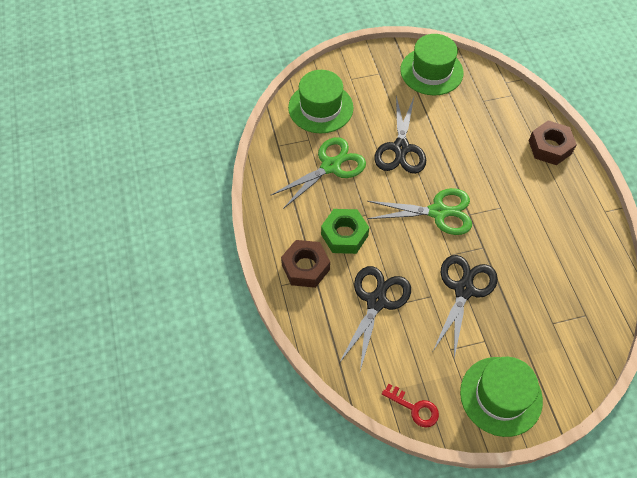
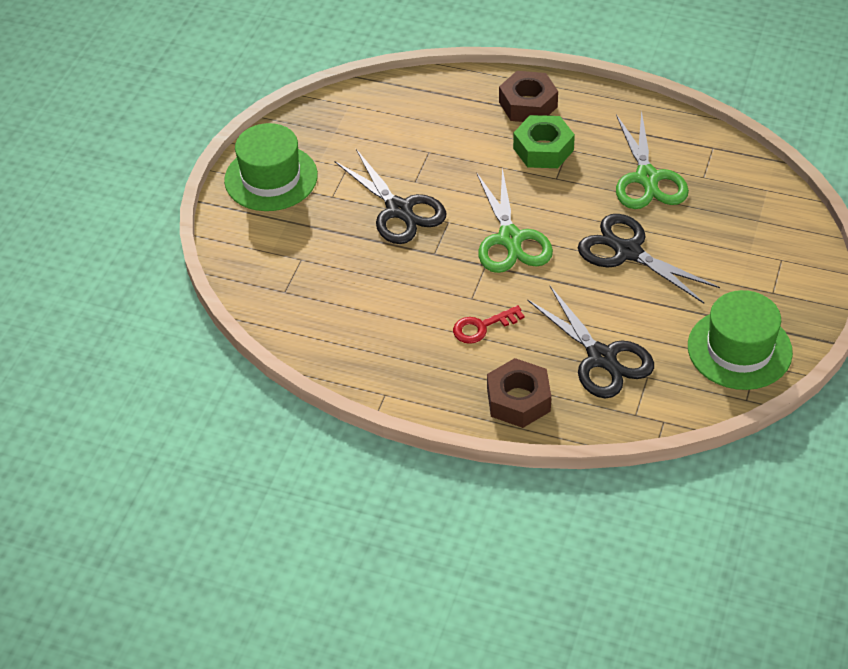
camera: 125 degrees right, 10 degrees down
green hat [288,70,354,134] -> none
black scissors [339,266,411,371] -> black scissors moved to [527,286,654,398]
green scissors [367,188,472,235] -> green scissors turned 45 degrees counterclockwise [476,168,553,273]
red key [382,384,439,428] -> red key moved to [453,305,524,344]

